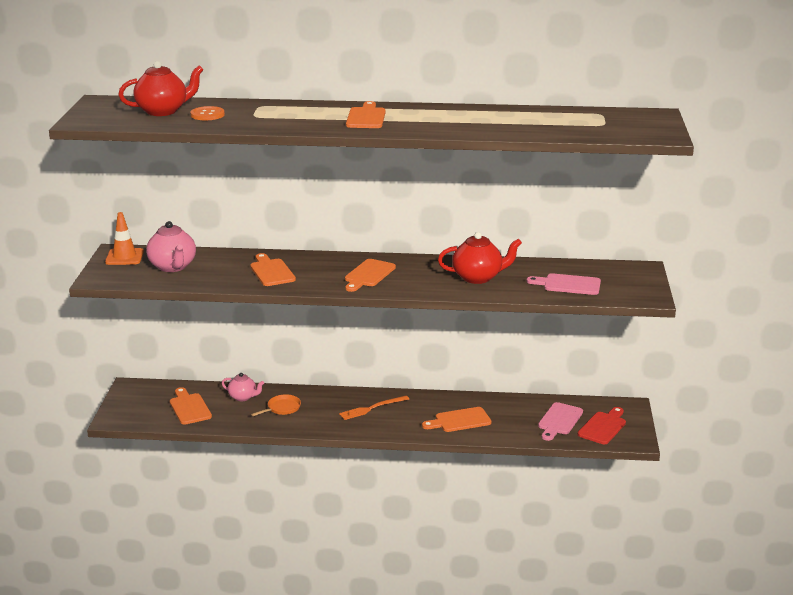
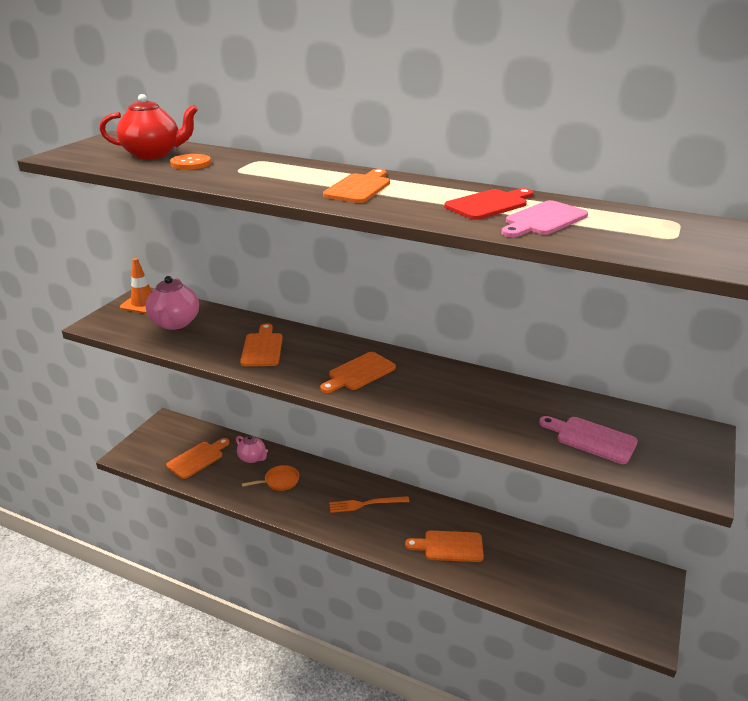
camera: 20 degrees right, 5 degrees up
orange cutting board [170,387,212,425] -> orange cutting board turned 45 degrees clockwise [166,438,230,479]
red teapot [438,232,522,284] -> none
pink cutting board [538,402,583,441] -> pink cutting board moved to [501,200,588,237]
red cutting board [578,407,626,444] -> red cutting board moved to [444,188,533,220]

